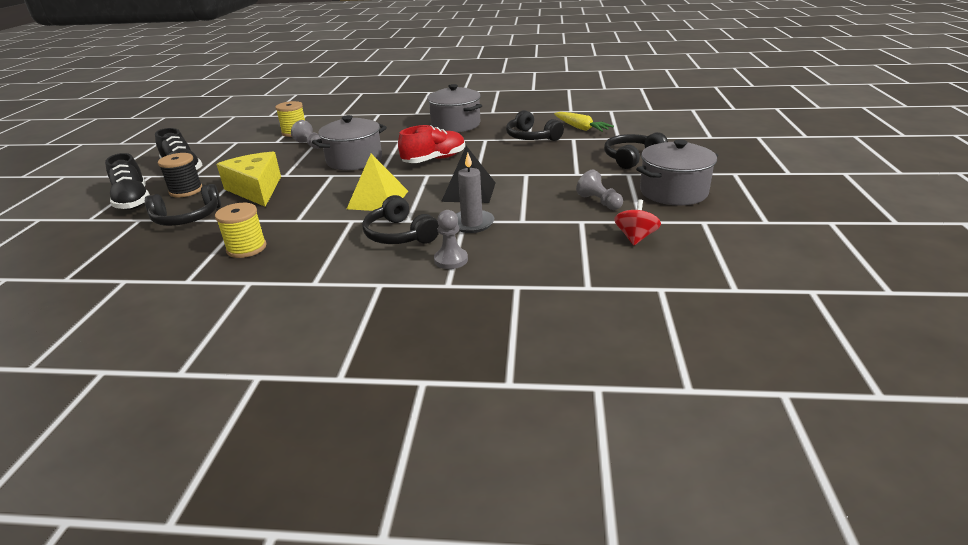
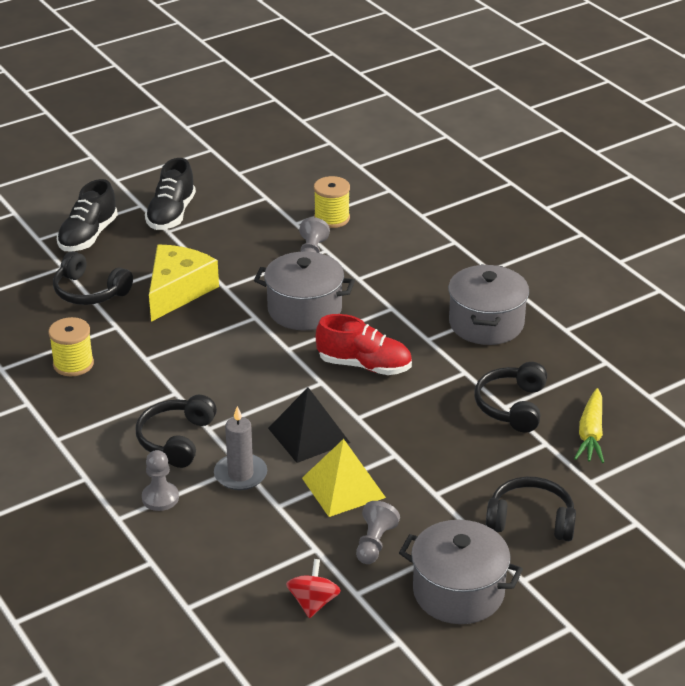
camera: 50 degrees right, 5 degrees up
black spool [158,153,202,197] -> none
yellow pyramid [347,154,408,211] -> yellow pyramid moved to [302,439,386,517]
red spinning top [614,199,661,245] -> red spinning top turned 60 degrees counterclockwise [286,559,341,618]

